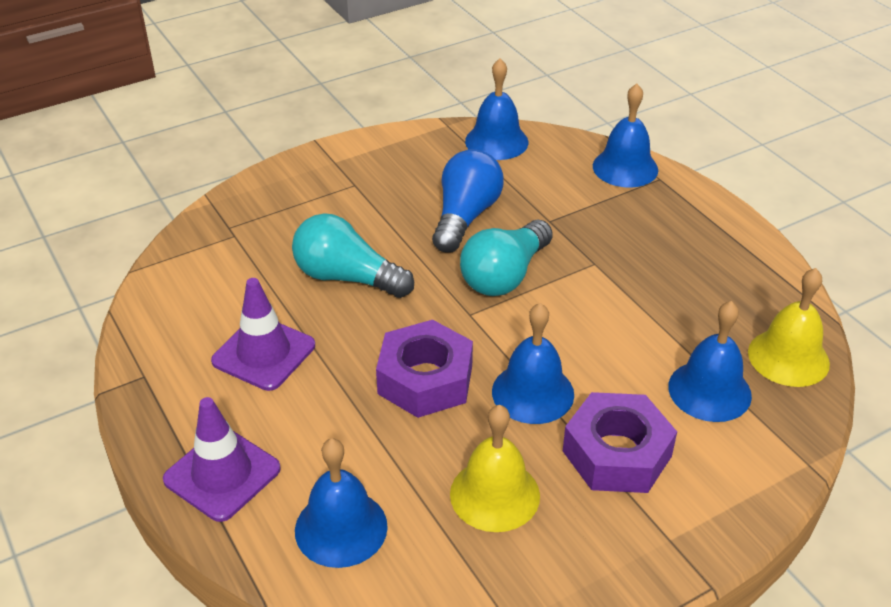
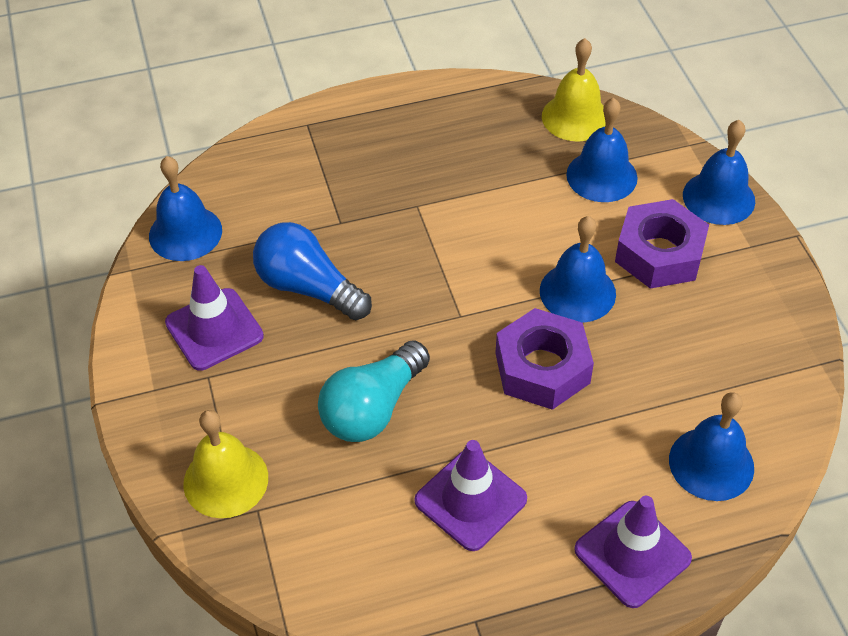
camera: 75 degrees left, 10 degrees up
yellow bell [450,405,540,532] -> yellow bell moved to [183,410,268,518]
turquoise light bulb [460,220,553,296] -> none
blue bell [593,84,658,188] -> blue bell moved to [683,120,755,225]
none -> purple traffic cone [165,265,264,371]

